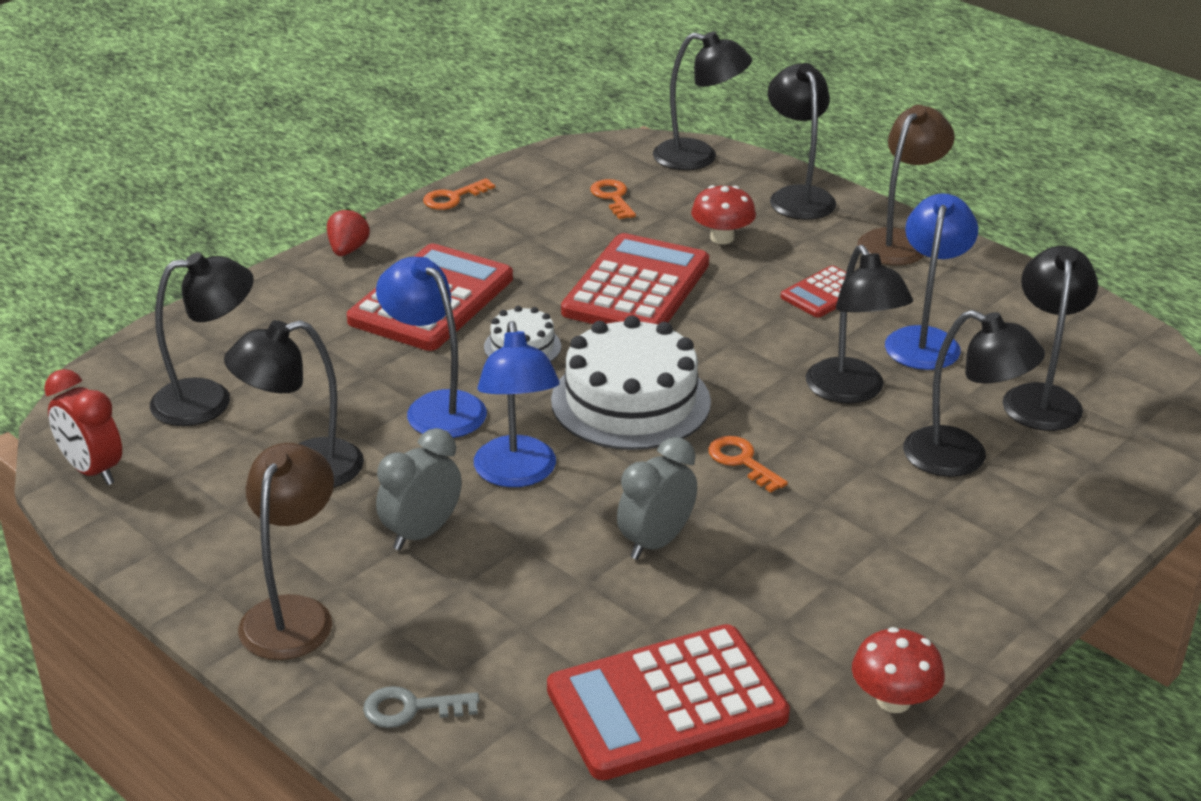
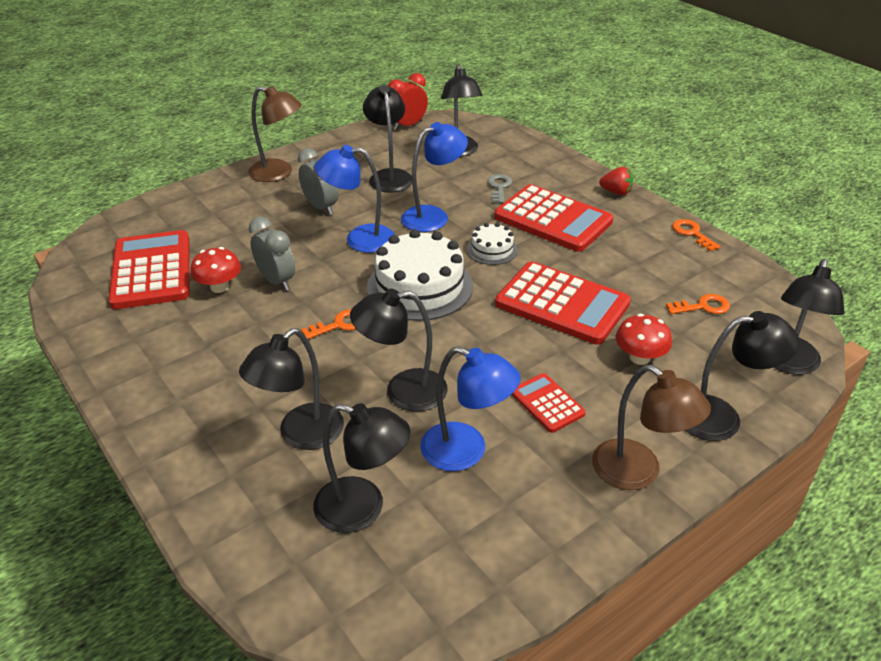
camera: 100 degrees right, 5 degrees up
grey key [363,686,480,728] -> grey key moved to [487,174,512,203]
red mushroom [852,627,945,713] -> red mushroom moved to [190,247,241,293]

